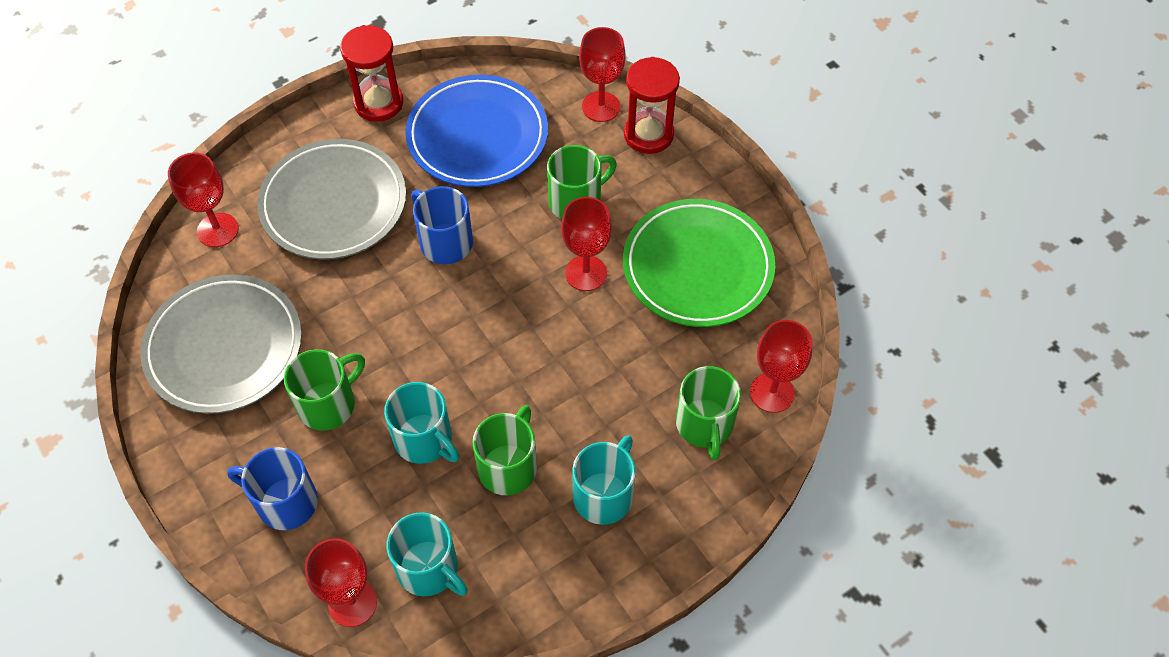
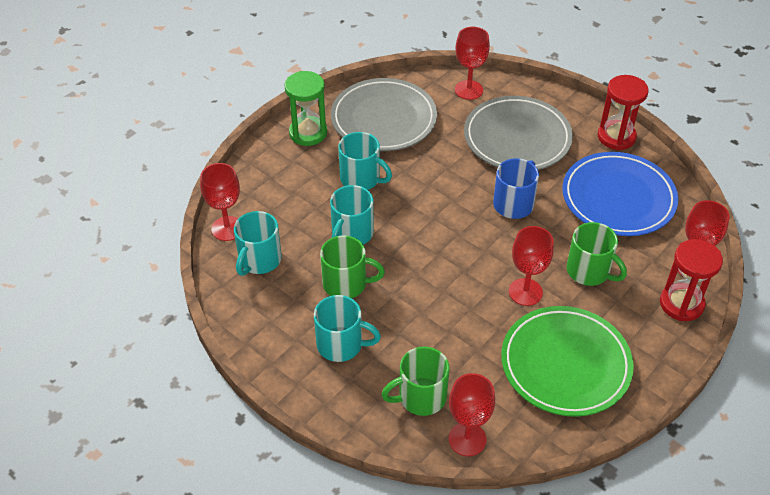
camera: 75 degrees right, 10 degrees down
blue mug [227,447,318,530] -> none
green mug [284,349,365,431] -> turquoise mug [338,132,392,190]
none -> green hourglass [285,71,327,146]

